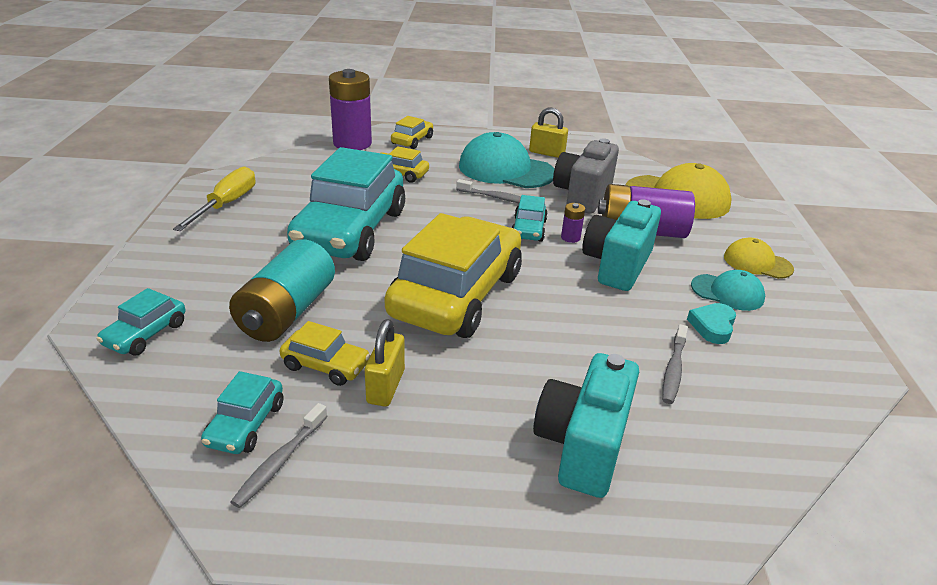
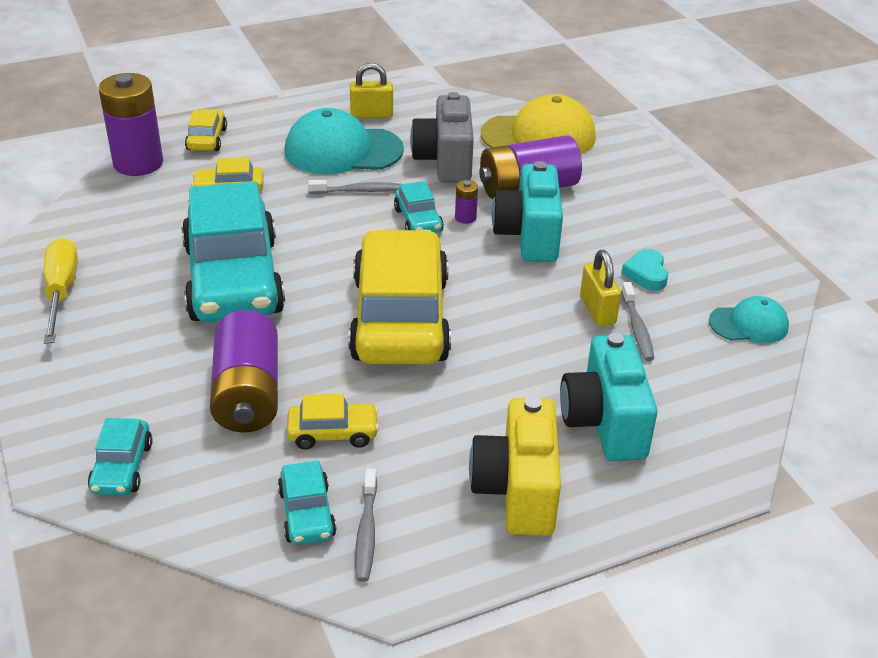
camera: 25 degrees left, 5 degrees up
turquoise battery [229,239,335,342] -> purple battery [210,310,278,433]
yellow padlock [365,319,405,407] -> yellow padlock moved to [580,250,621,326]
turquoise cap [691,270,765,311] -> turquoise cap moved to [709,296,789,343]
yellow cap [724,238,794,279] -> none
none -> yellow camera [469,396,561,536]

